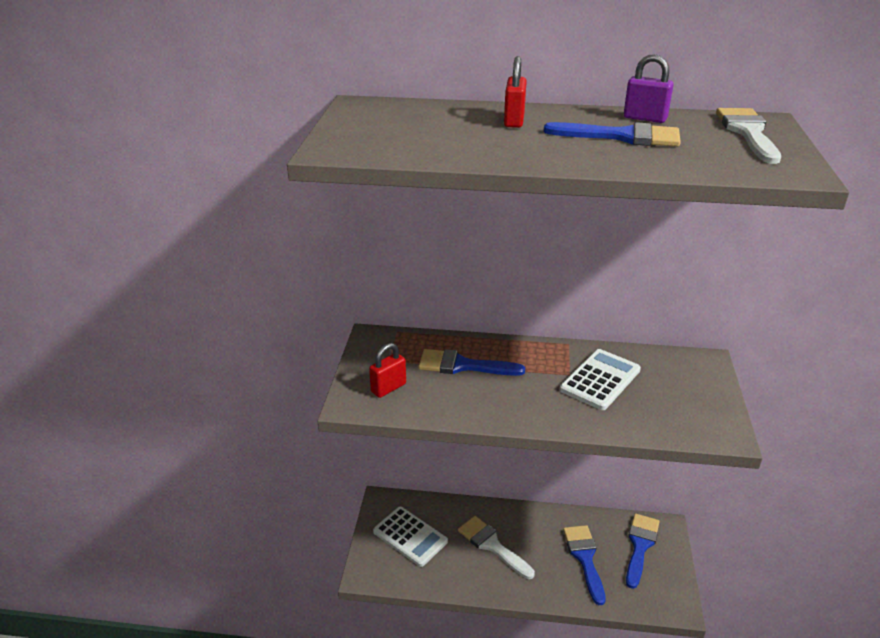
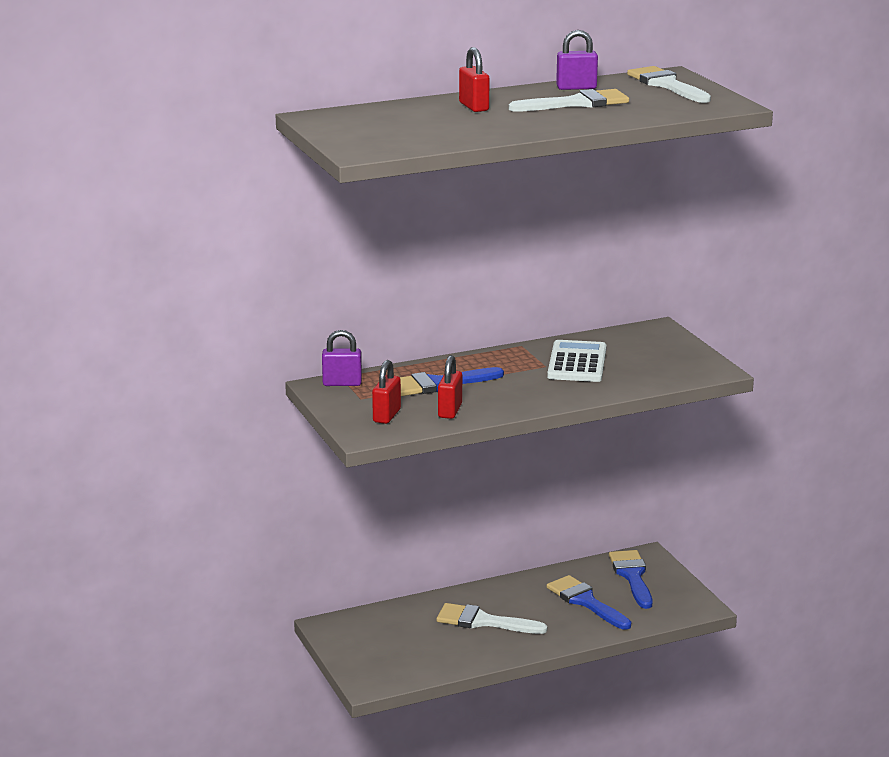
camera: 30 degrees left, 10 degrees down
white calculator [373,507,448,567] -> none
blue brush [543,122,681,147] -> white brush [509,89,629,112]
none -> purple padlock [322,330,362,386]
none -> red padlock [438,355,462,419]

